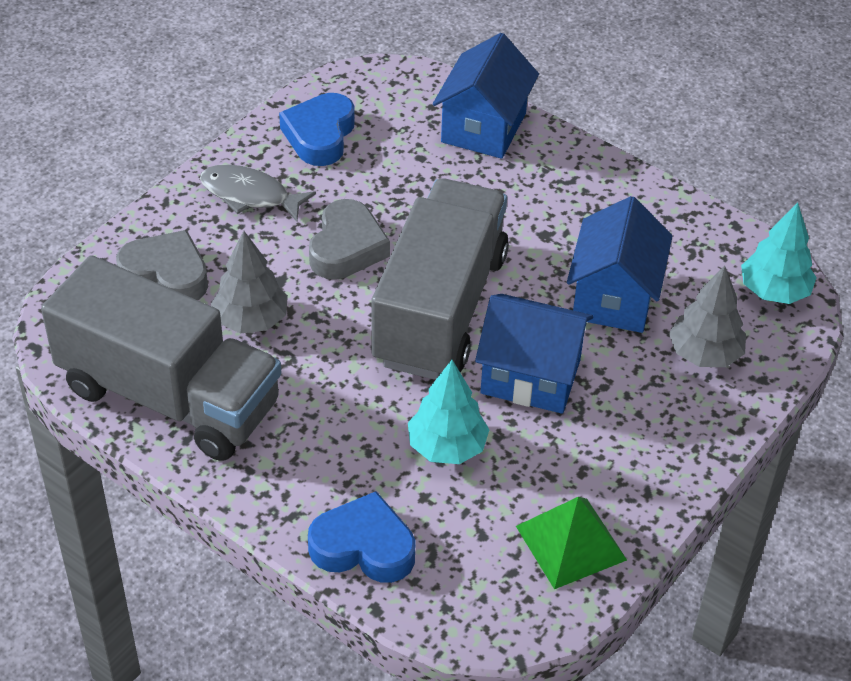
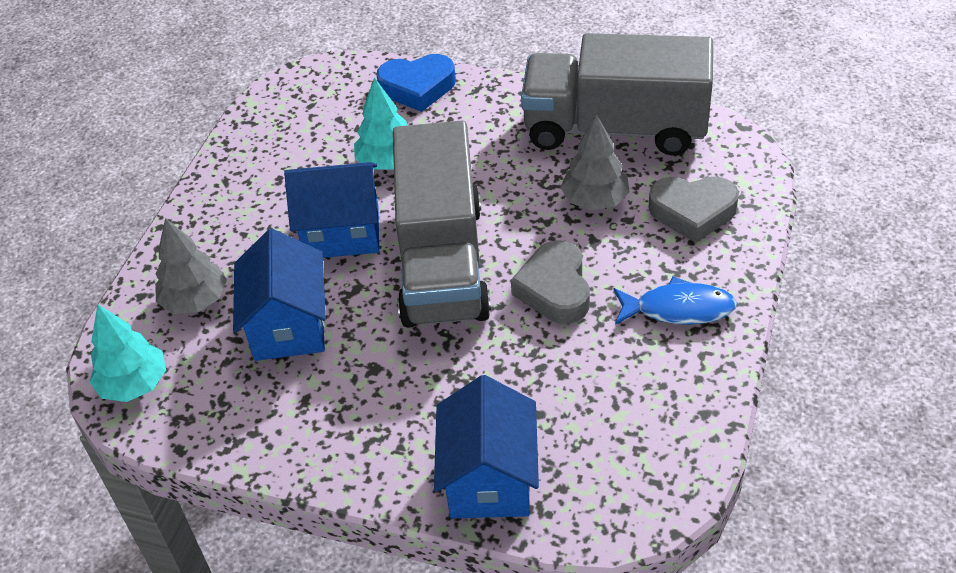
camera: 165 degrees right, 0 degrees up
grey fish [200,164,316,222] -> blue fish [613,276,737,325]
blue heart [279,93,355,166] -> none
green pyramid [516,497,627,589] -> none

